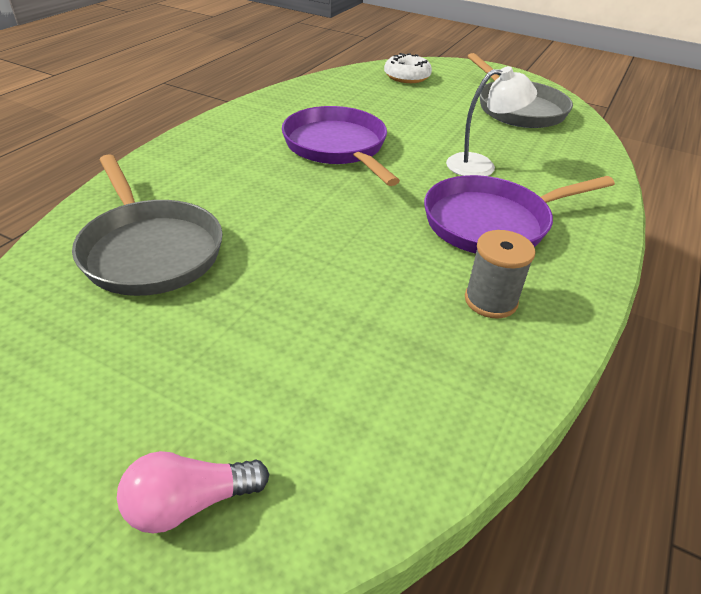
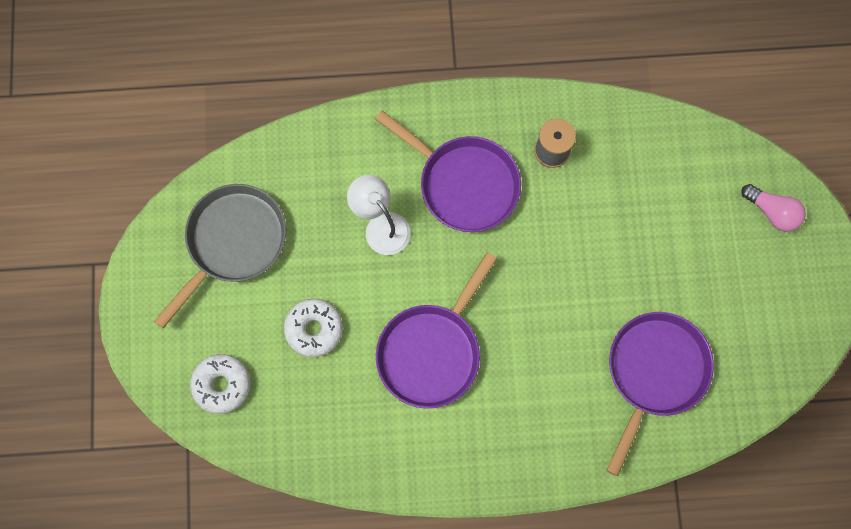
camera: 120 degrees left, 35 degrees up
grey pan [72,154,223,296] -> purple pan [606,312,714,476]
none -> white donut [284,299,343,357]

